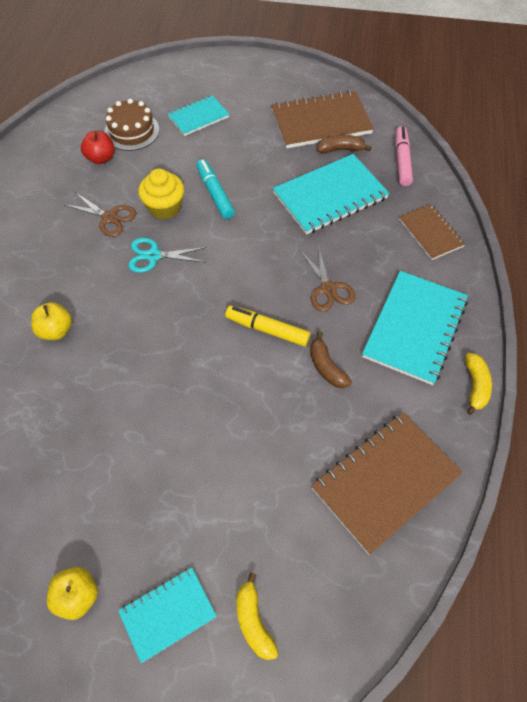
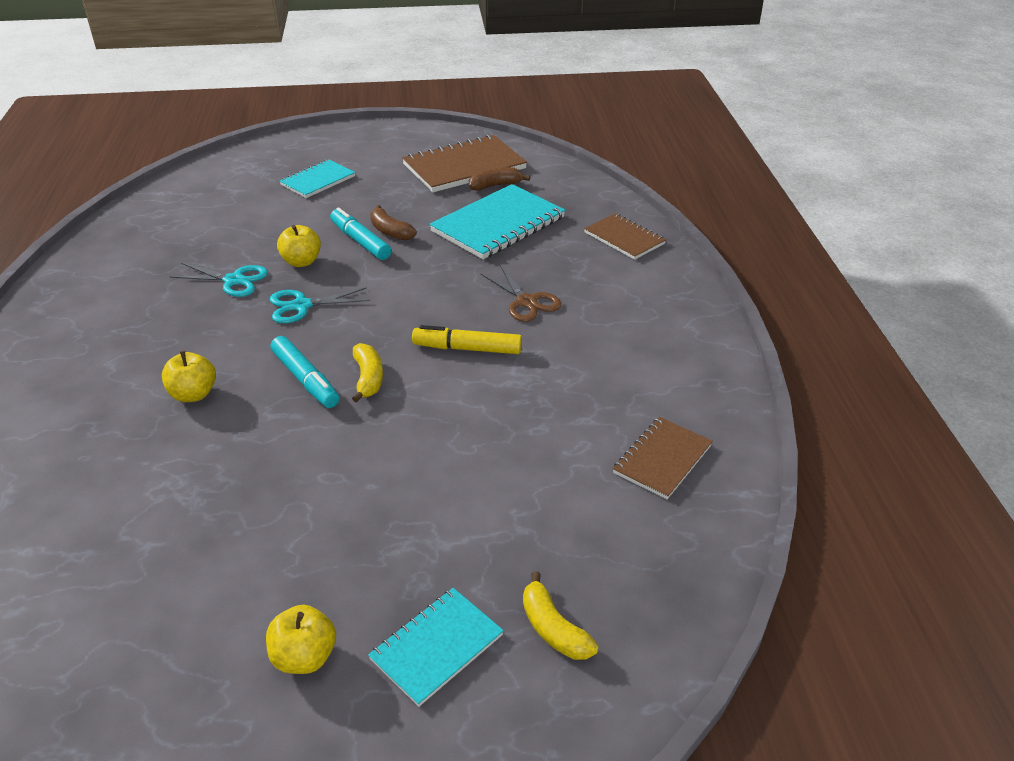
camera: 15 degrees left, 20 degrees down
brown scissors [63,192,136,237] -> turquoise scissors [169,263,268,297]
red apple [81,131,114,164] -> none
brown cake [104,99,159,151] -> none
yellow cupcake [138,169,184,220] -> yellow apple [277,225,321,267]
brown banana [310,331,352,388] -> brown banana moved to [370,205,417,241]
brown notebook [311,412,463,555] -> brown notebook [613,417,713,499], size x0.59
turquoise notebook [362,271,468,385] -> none
pink marker [395,126,413,186] -> none
yellow banana [465,353,492,415] -> yellow banana moved to [352,343,383,403]
none -> turquoise marker [271,336,340,408]

